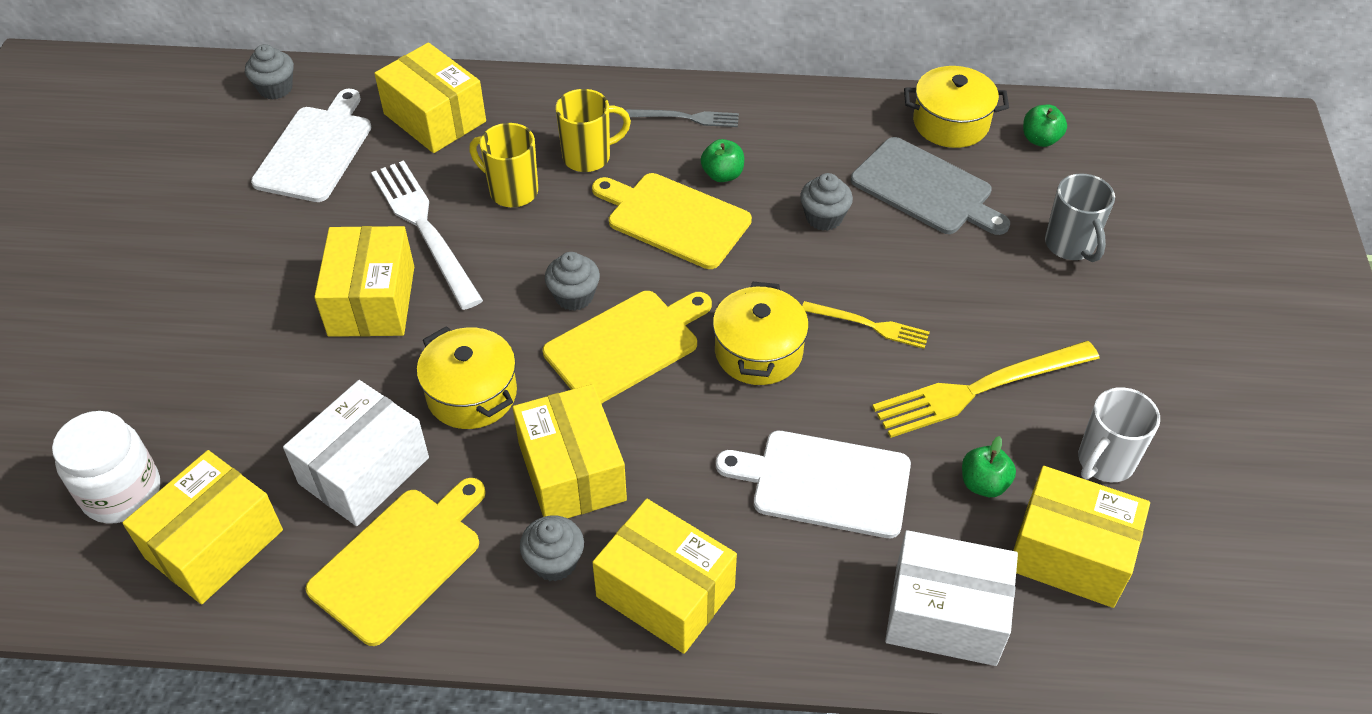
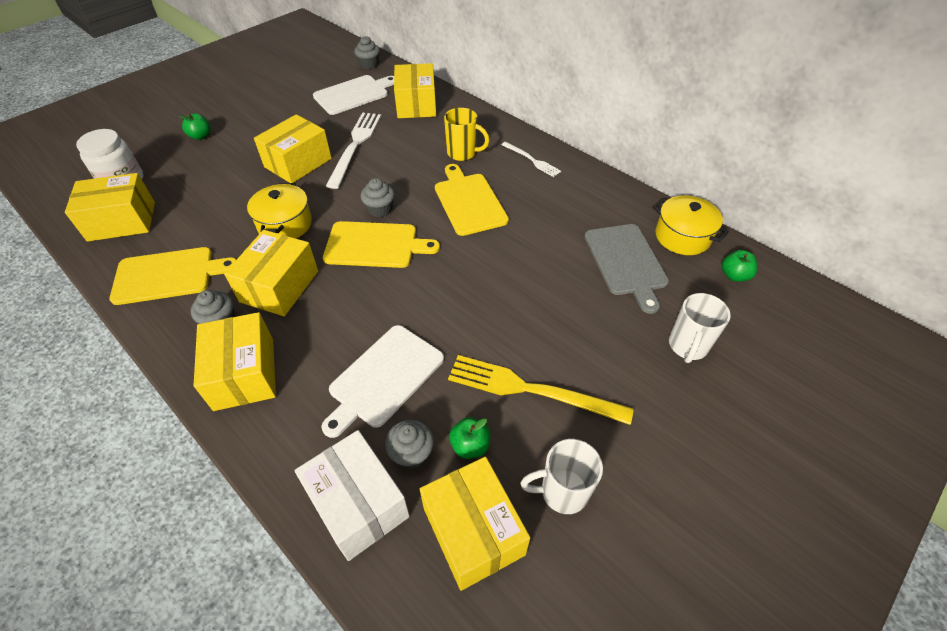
camera: 40 degrees right, 0 degrees up
white box [283,380,429,526] -> none
yellow mug [469,123,538,207] -> none
grey fork [626,109,739,127] -> white fork [501,142,561,177]
green apple [701,139,744,182] -> green apple moved to [179,113,210,140]
yellow pot [713,282,809,385] -> none
white cutting board [716,431,911,538] -> white cutting board turned 105 degrees counterclockwise [321,325,444,438]
grey cupcake [800,173,853,231] -> grey cupcake moved to [385,420,434,469]
yellow fork [802,301,930,349] -> none
grey mug [1045,173,1115,262] -> white mug [669,293,731,363]

